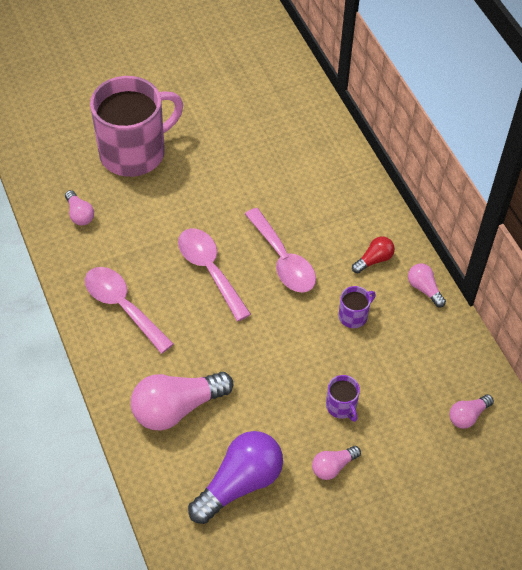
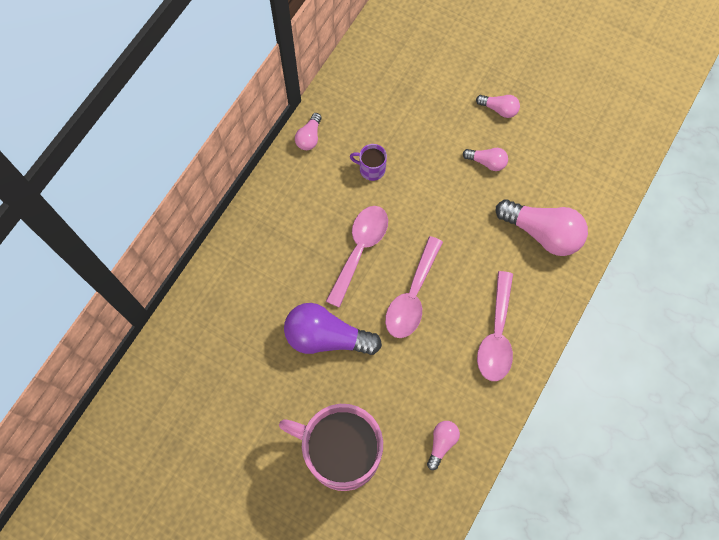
camera: 125 degrees left, 15 degrees up
purple light bulb [188,431,283,524] -> purple light bulb moved to [284,303,382,355]
purple mug [326,375,360,422] -> none
red light bulb [352,236,395,273] -> none
pink light bulb [449,394,494,429] -> pink light bulb moved to [463,148,508,171]

